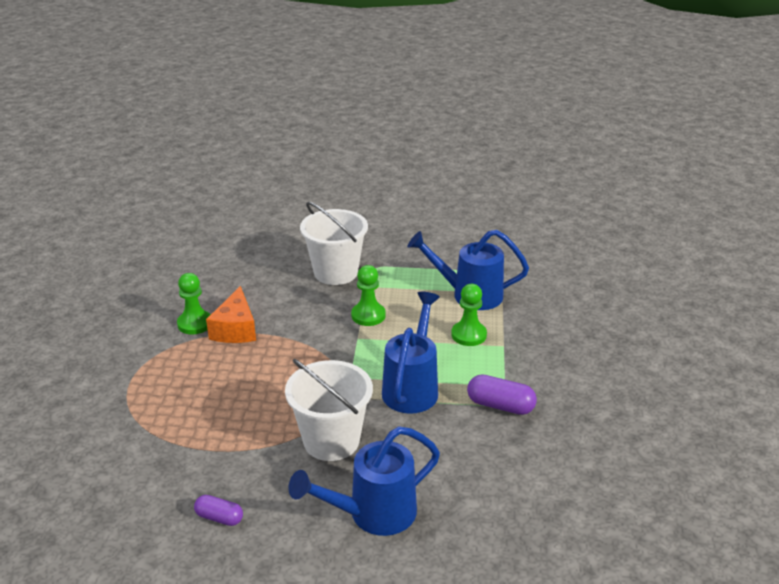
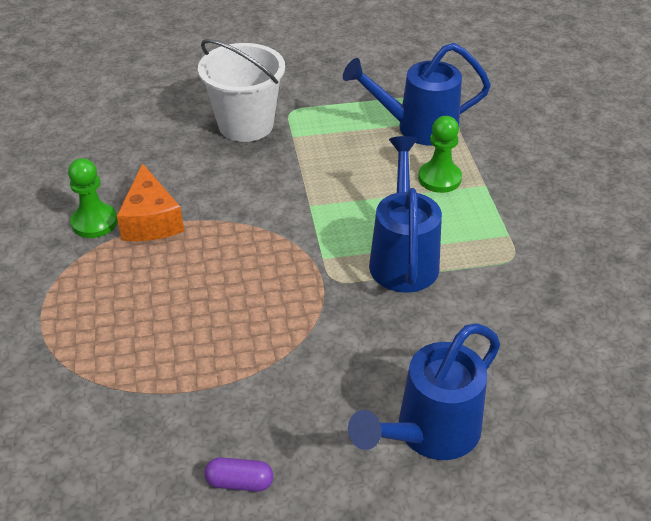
camera: 15 degrees left, 10 degrees up
white bucket [285,359,373,461] -> none
green pawn [351,265,385,326] -> none
purple capsule [467,374,537,415] -> none

